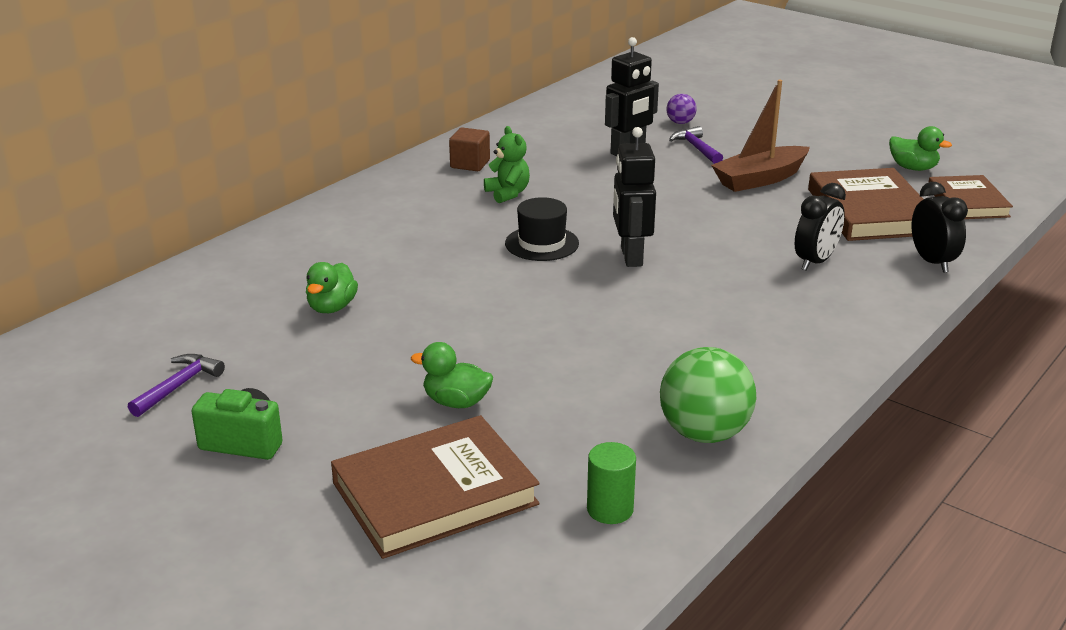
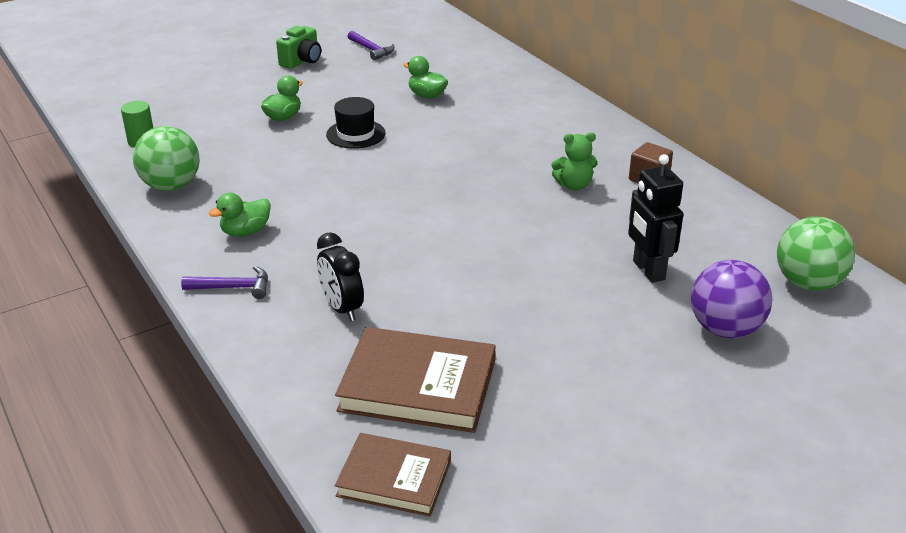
camera: 110 degrees right, 5 degrees up
brown book [331,415,540,559] -> none
black hat [505,197,579,261] -> black hat moved to [326,97,385,149]
black robot [613,127,656,267] -> none
purple ball [666,94,697,124] -> purple ball [691,260,772,338], size x2.02
purple hammer [669,126,723,164] -> purple hammer moved to [181,266,268,299]
brown boat [711,80,810,192] -> none
green duck [889,126,952,171] -> green duck moved to [209,193,271,237]
black clock [912,182,968,273] -> none
none -> green ball [777,217,855,291]

